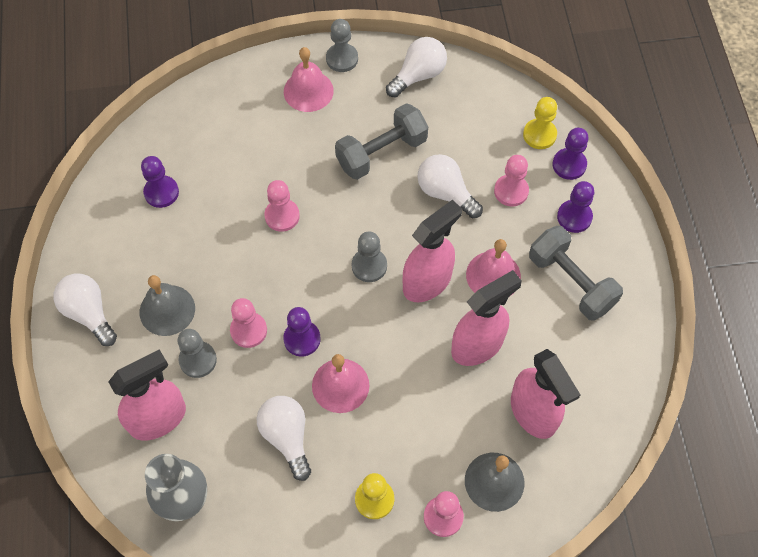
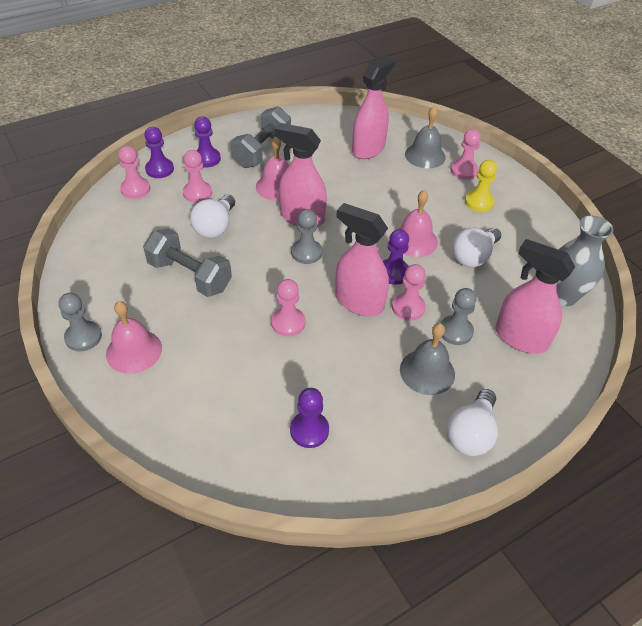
camera: 115 degrees left, 15 degrees down
white light bulb [386,37,447,98] -> none
pink spray bottle [451,270,522,366] -> pink spray bottle moved to [335,203,389,316]
yellow pawn [523,97,557,149] -> pink pawn [118,146,150,199]

